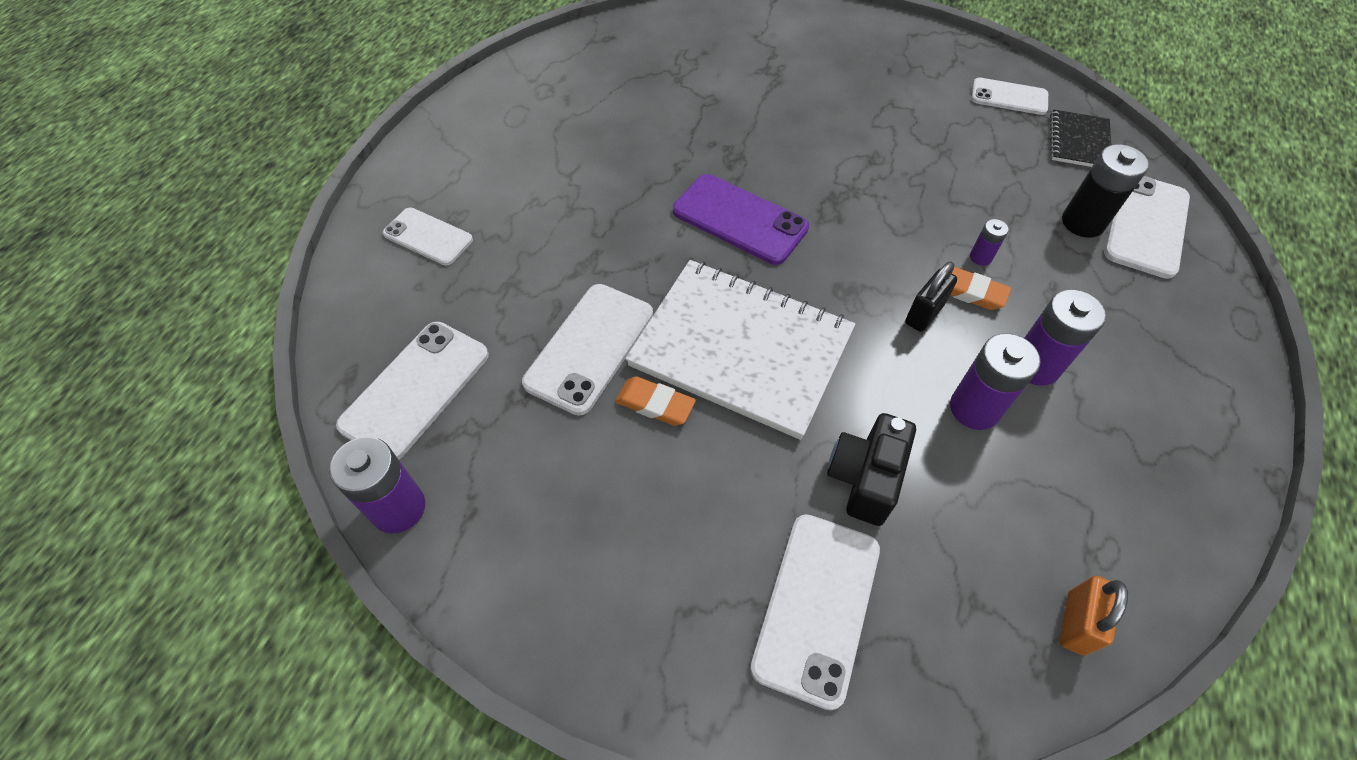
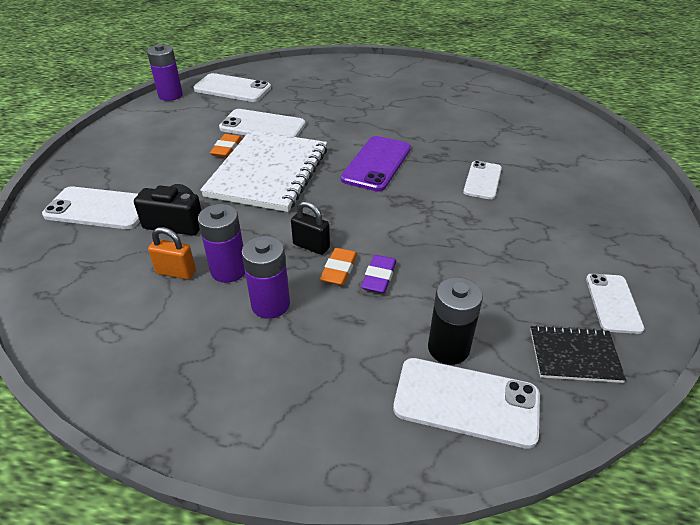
camera: 80 degrees right, 15 degrees down
white phone [383,208,473,266] -> white phone moved to [463,161,502,199]
purple battery [970,219,1009,266] -> purple eraser [361,255,397,293]
orange padlock [1059,576,1128,655] -> orange padlock moved to [148,227,196,280]

